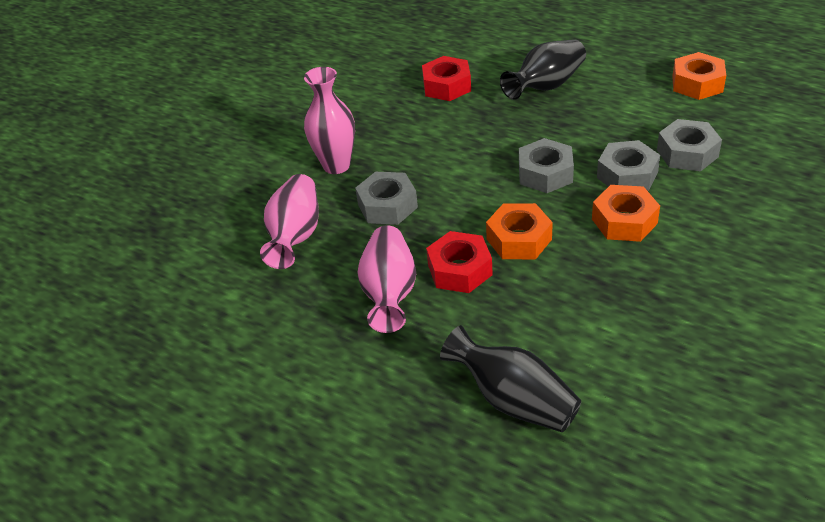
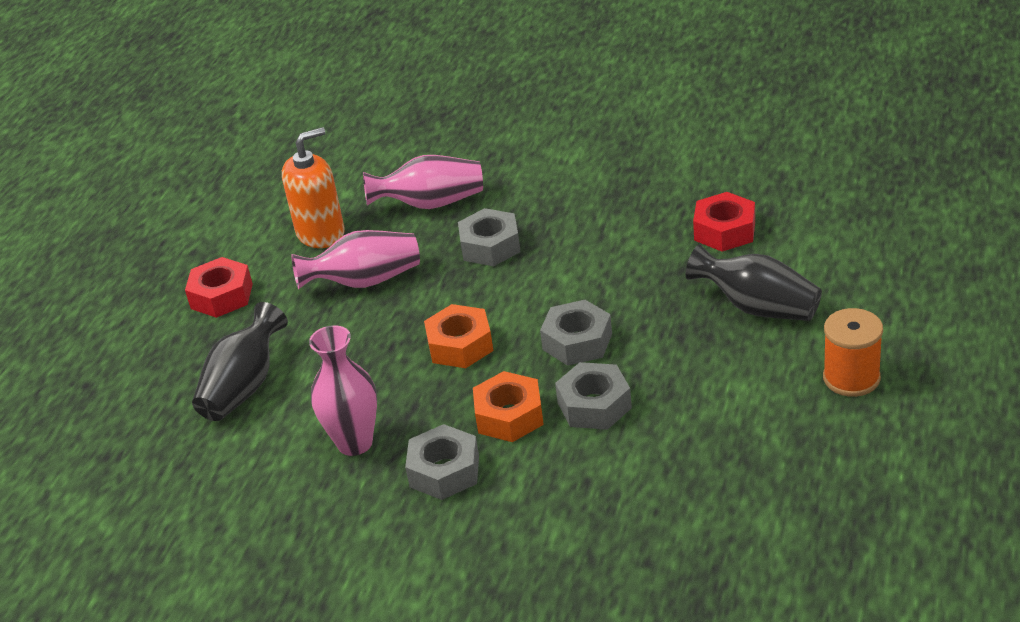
camera: 75 degrees right, 5 degrees down
pink vase [304,67,355,174] -> pink vase moved to [309,325,377,456]
red nut [426,231,493,293] -> red nut moved to [185,257,253,318]
grey nut [657,119,722,171] -> grey nut moved to [405,424,479,500]
orange nut [672,52,726,100] -> none
none -> orange soap dispenser [282,127,345,248]
none -> orange spool [823,308,883,397]

